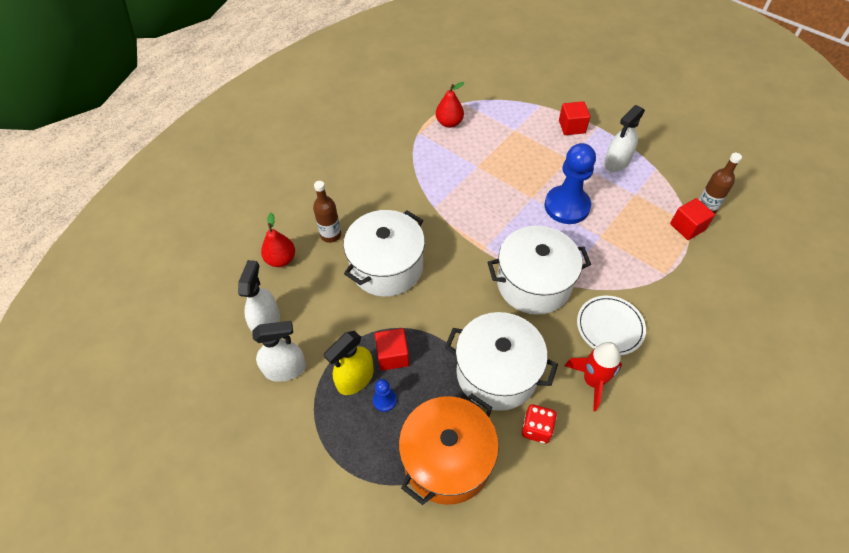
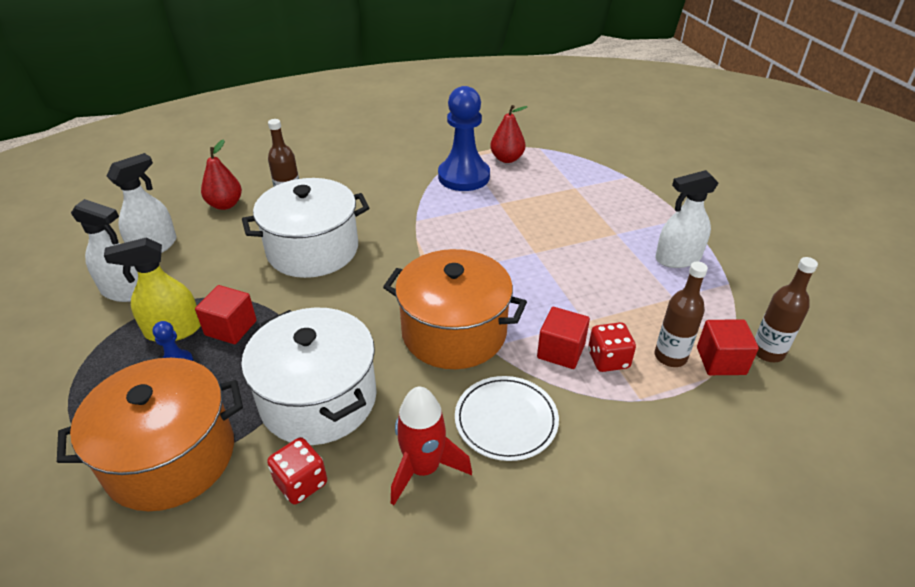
camera: 30 degrees right, 15 degrees down
white pot [488,226,591,315] -> orange pot [383,249,527,369]
blue pawn [545,143,596,224] -> blue pawn moved to [438,86,490,191]
red cube [559,101,590,135] -> red cube moved to [537,307,590,369]
none -> red dice [588,322,636,372]
none -> brown bottle [654,261,708,367]

